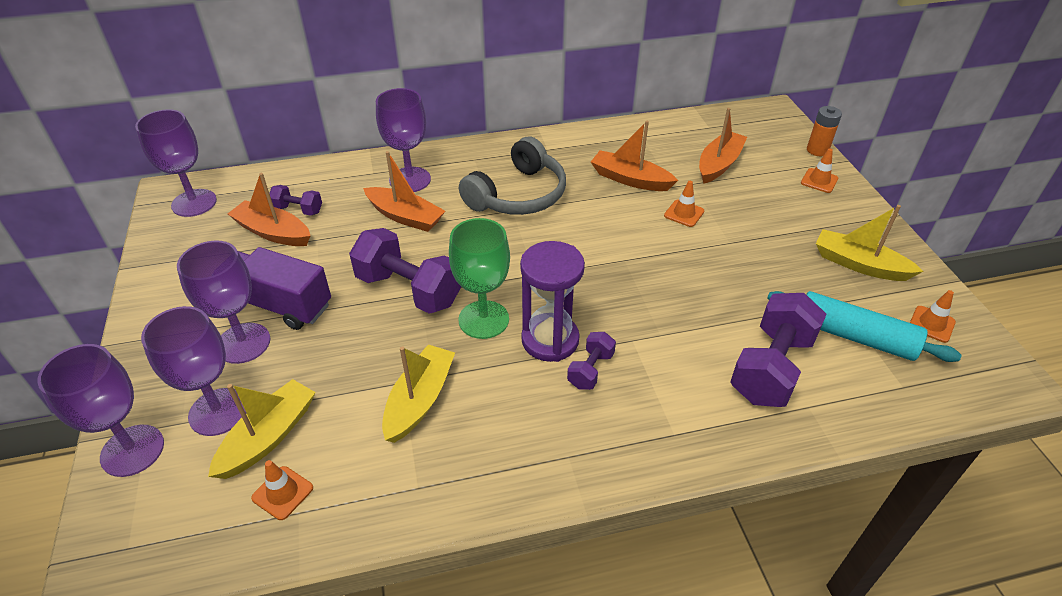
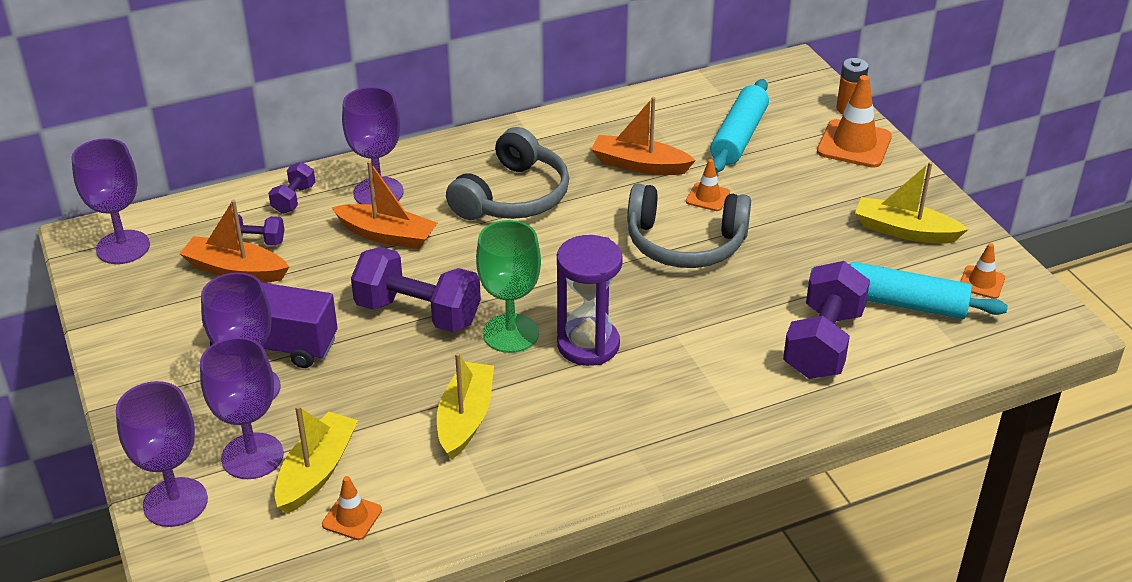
camera: 10 degrees left, 5 degrees down
purple dumbbell [567,332,616,390] -> purple dumbbell moved to [268,162,315,214]
orange boat [699,108,747,184] -> turquoise rolling pin [710,79,769,173]
orange traffic cone [801,148,838,193] -> orange traffic cone [817,75,892,168], size x1.82
none -> grey headphones [627,184,751,268]

